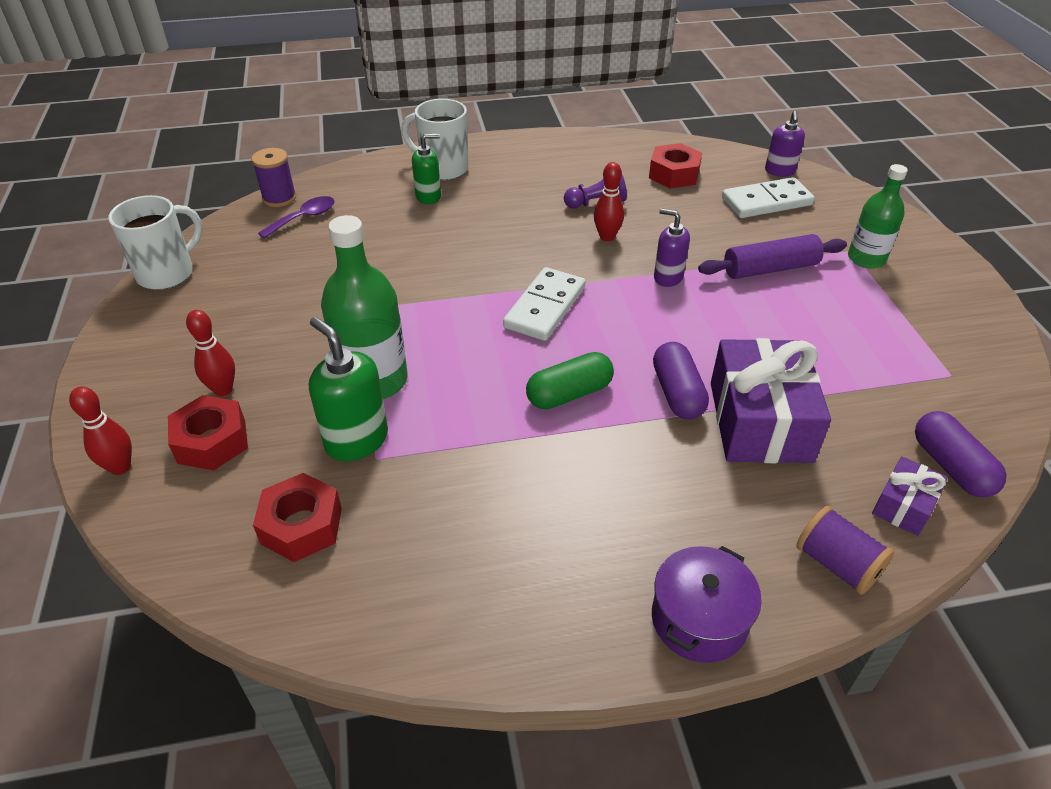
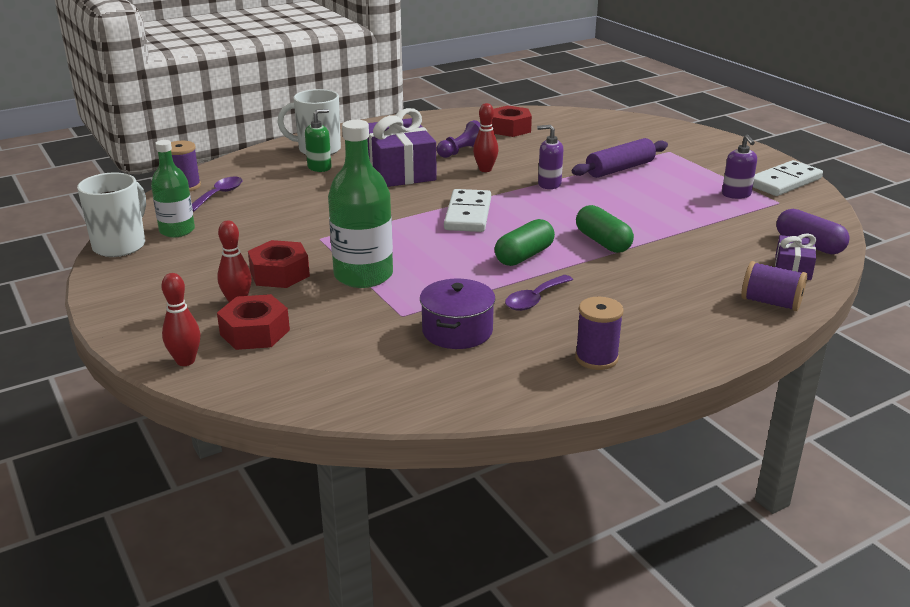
camera: 20 degrees left, 15 degrees down
red nut [253,473,342,562] -> red nut moved to [248,240,310,288]
green soap dispenser [309,317,388,461] -> none
purple pot [652,546,762,663] -> purple pot moved to [420,279,495,349]
purple capsule [653,342,709,419] -> green capsule [576,205,634,253]
purple gift [711,338,831,463] -> purple gift moved to [367,108,437,187]
white domino [722,177,815,218] -> white domino moved to [753,160,823,196]
purple soap dispenser [765,111,805,177] -> purple soap dispenser moved to [722,135,757,199]
green bottle [848,164,908,268] -> green bottle moved to [151,140,195,237]
none -> purple spoon [505,275,573,311]
none -> purple spool [575,297,624,370]

